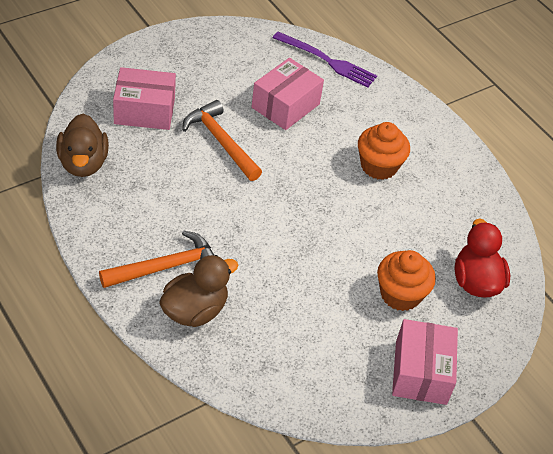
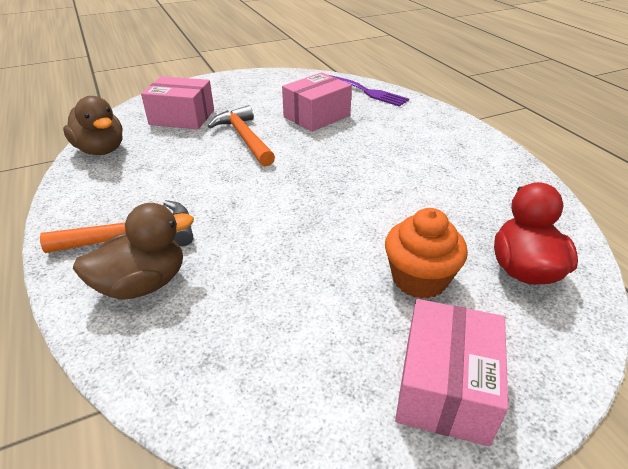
camera: 15 degrees right, 10 degrees down
brown duck [56,114,109,177] -> brown duck turned 45 degrees counterclockwise [63,96,123,155]
orange cupcake [358,122,410,180] -> none

